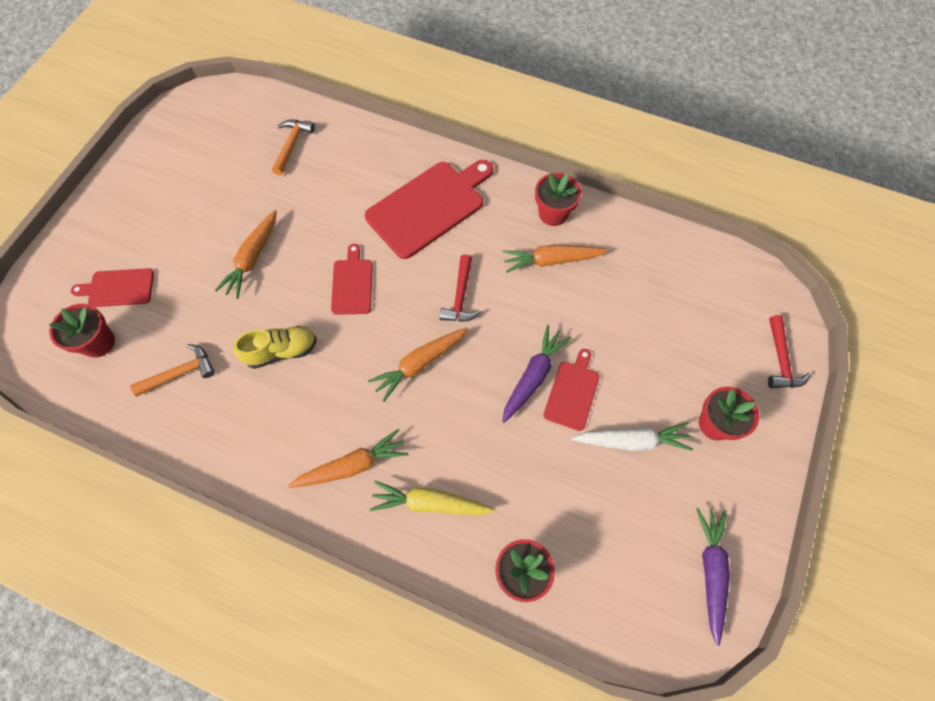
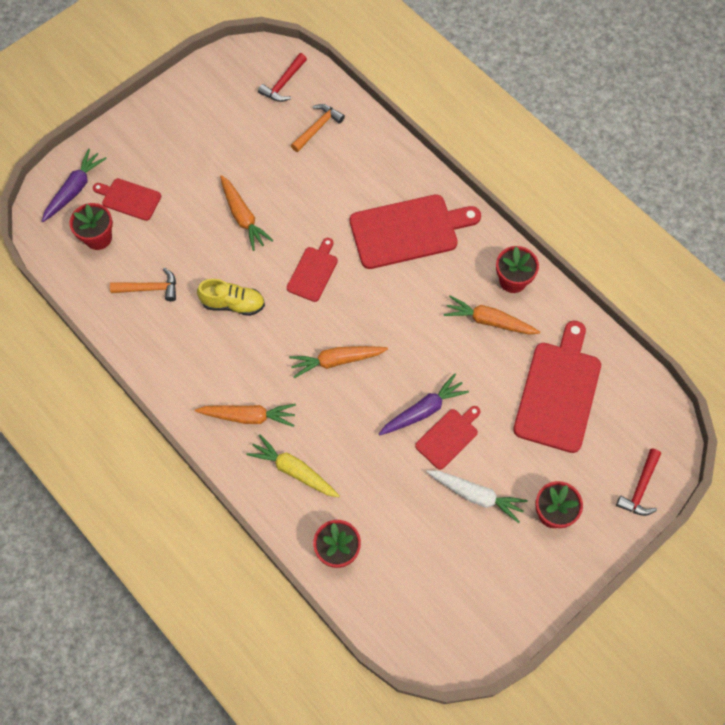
camera: 25 degrees right, 0 degrees up
orange carrot [215,210,277,299] -> orange carrot turned 75 degrees counterclockwise [220,175,273,251]
red hammer [439,254,481,322] -> red hammer moved to [258,53,307,102]
purple carrot [696,508,730,646] -> purple carrot moved to [42,149,107,222]
none -> red cutting board [513,321,601,453]

